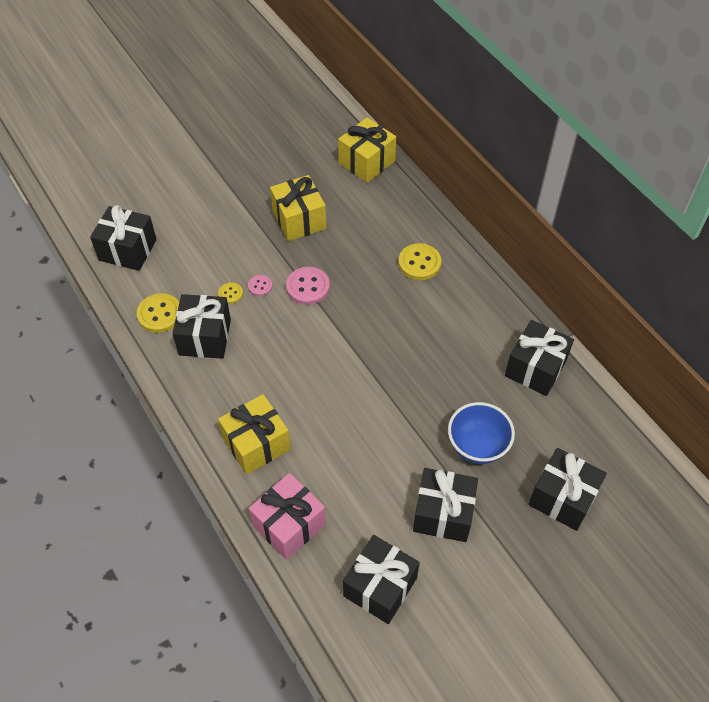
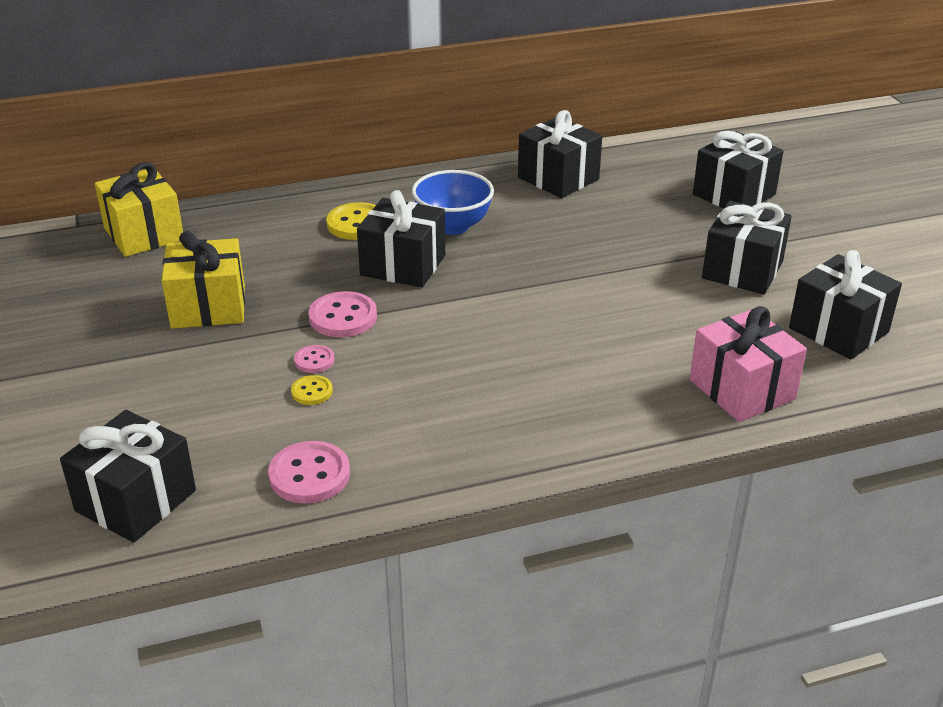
camera: 75 degrees left, 20 degrees down
yellow button [137,293,179,333] -> pink button [268,441,350,504]
black gift [172,294,231,359] -> black gift moved to [357,190,445,288]
yellow gift [218,394,291,475] -> none
blue bowl [448,402,515,464] -> blue bowl moved to [412,170,494,235]

